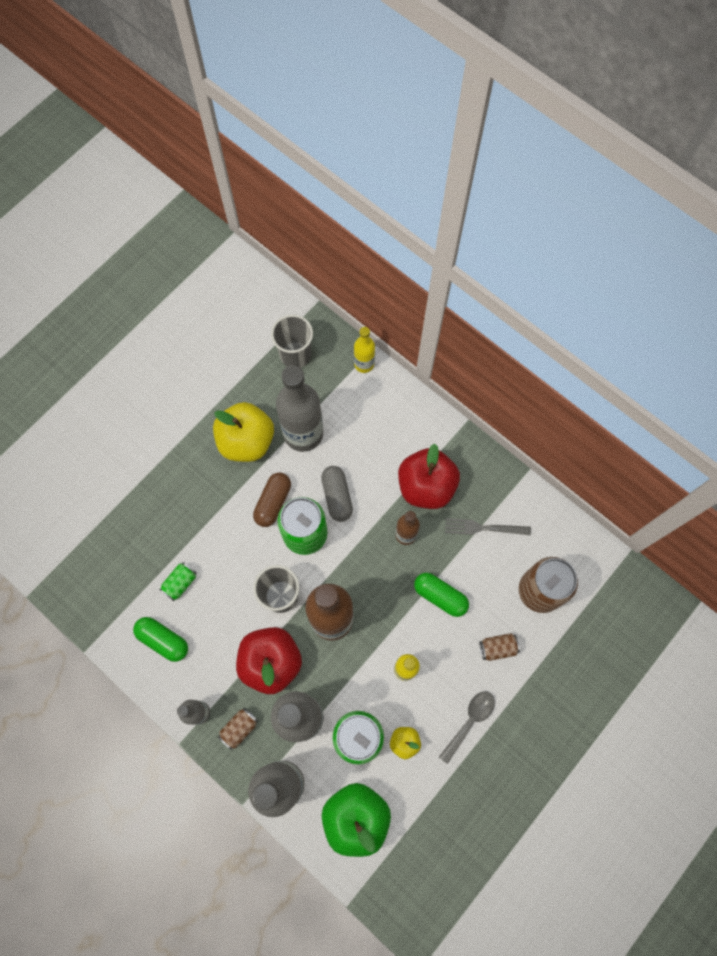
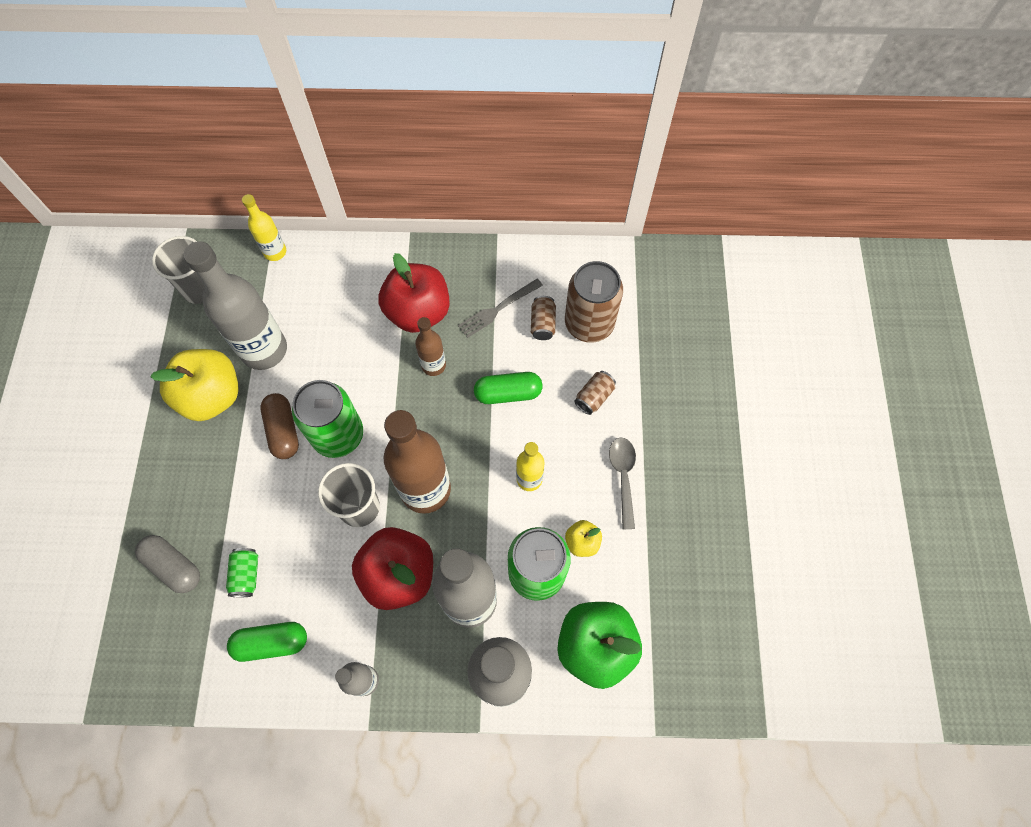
camera: 40 degrees left, 5 degrees down
brown can [218,708,258,749] -> brown can moved to [531,296,556,340]
grey capsule [321,466,353,522] -> grey capsule moved to [135,535,200,593]

